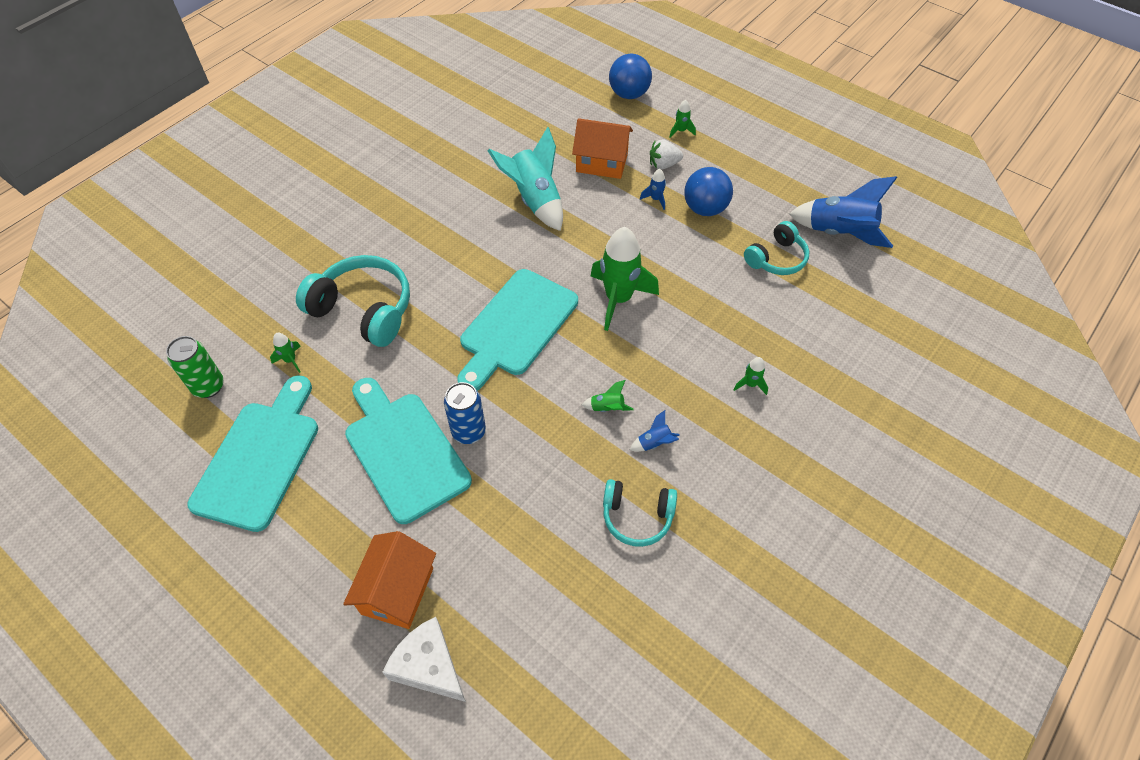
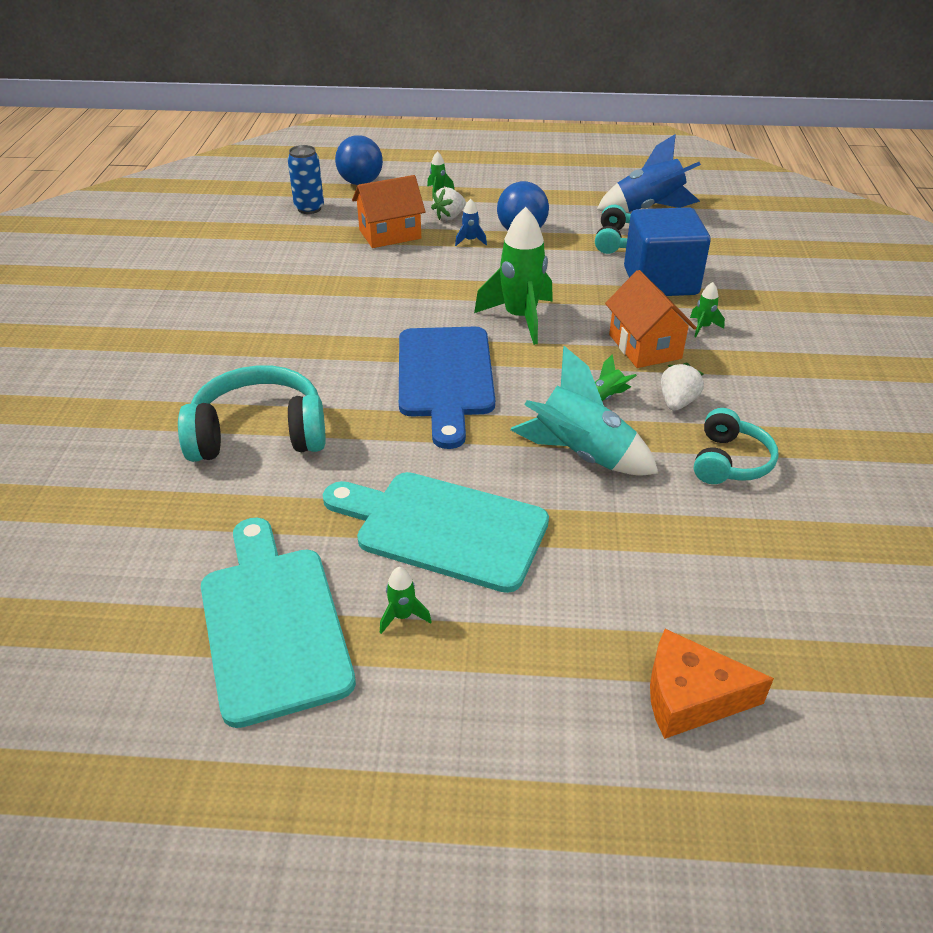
camera: 35 degrees left, 15 degrees down
green can [166,336,224,398] -> none
green rocket [270,333,301,373] -> green rocket moved to [380,567,432,634]
orange house [343,531,436,629] -> orange house moved to [605,270,697,368]
white cheese [382,617,466,702] -> orange cheese [650,629,774,739]
blue can [444,382,486,444] -> blue can moved to [288,145,324,214]
turquoise cutting board [457,269,578,391] -> blue cutting board [399,327,495,449]
turquoise rocket [488,127,563,231] -> turquoise rocket moved to [510,346,659,475]
turquoise headphones [603,479,677,547] -> turquoise headphones turned 45 degrees counterclockwise [694,408,778,484]
blue rocket [630,410,680,452] -> white strawberry [661,362,704,411]
none -> blue cube [624,207,711,296]

